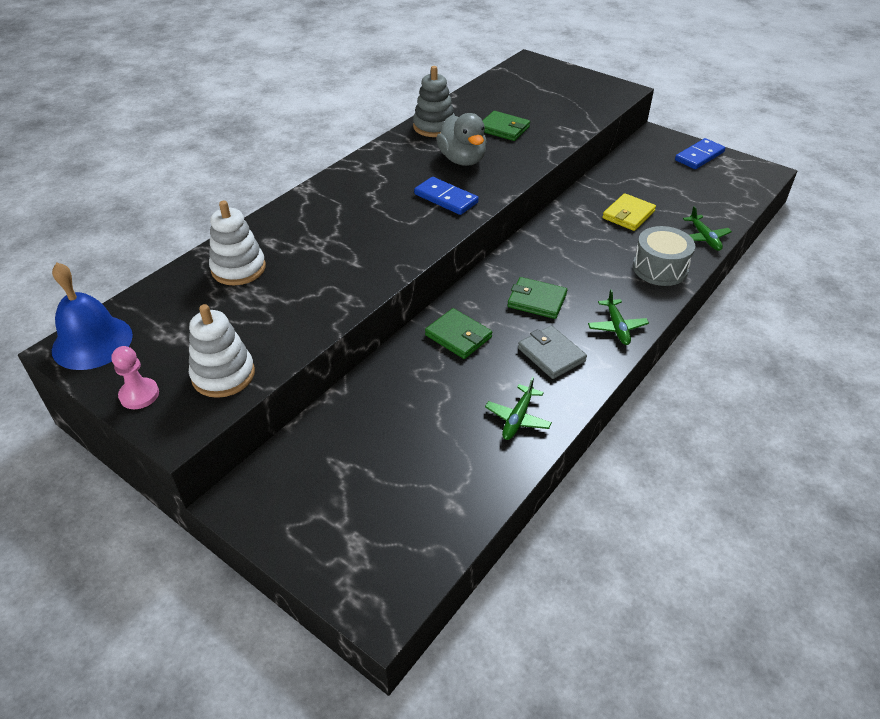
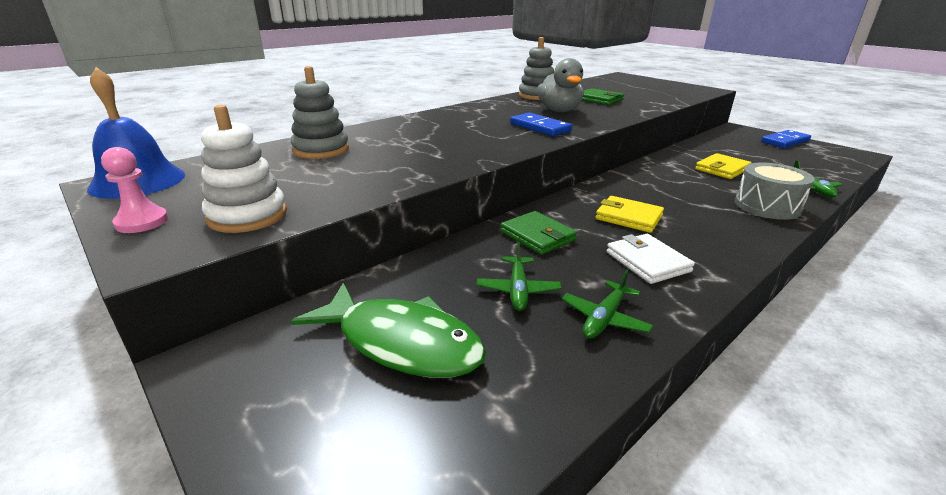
camera: 10 degrees right, 15 degrees down
white stacking toy [209,201,266,285] -> grey stacking toy [291,66,349,159]
green wallet [507,277,567,319] -> yellow wallet [595,196,664,233]
grey wallet [518,325,587,379] -> white wallet [607,234,695,284]
green plane [588,289,649,345] -> green plane moved to [477,242,561,311]
none -> green fish [291,282,486,378]

